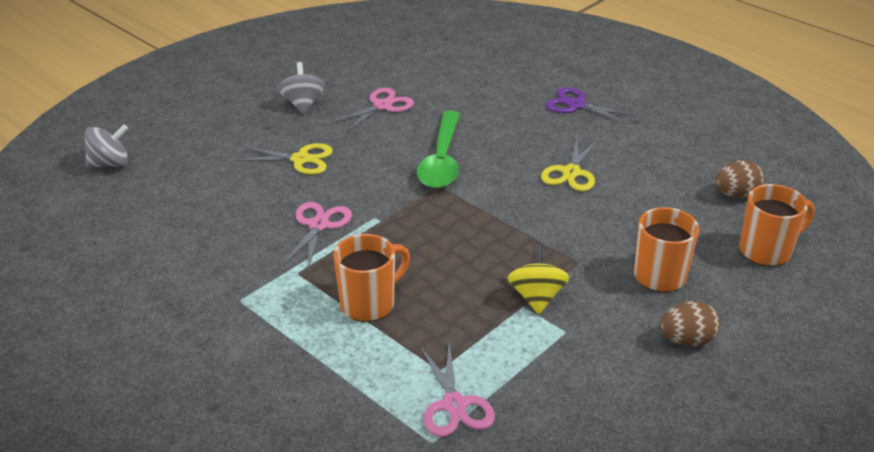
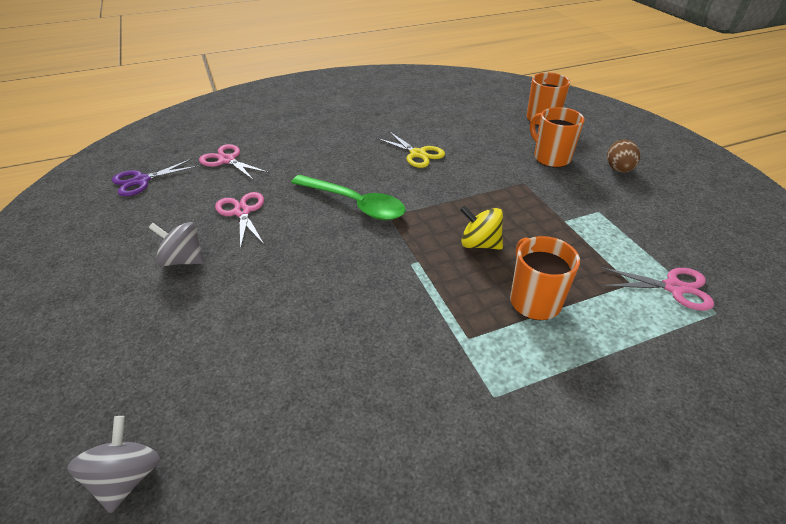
camera: 65 degrees left, 5 degrees up
yellow scissors [235,143,333,175] -> none
pink scissors [282,202,352,270] -> pink scissors moved to [199,144,269,180]
yellow spinning top [508,245,569,314] -> yellow spinning top moved to [460,206,503,250]
purple scissors [546,87,637,124] -> purple scissors moved to [112,158,199,196]
brown egg [715,160,764,198] -> none

